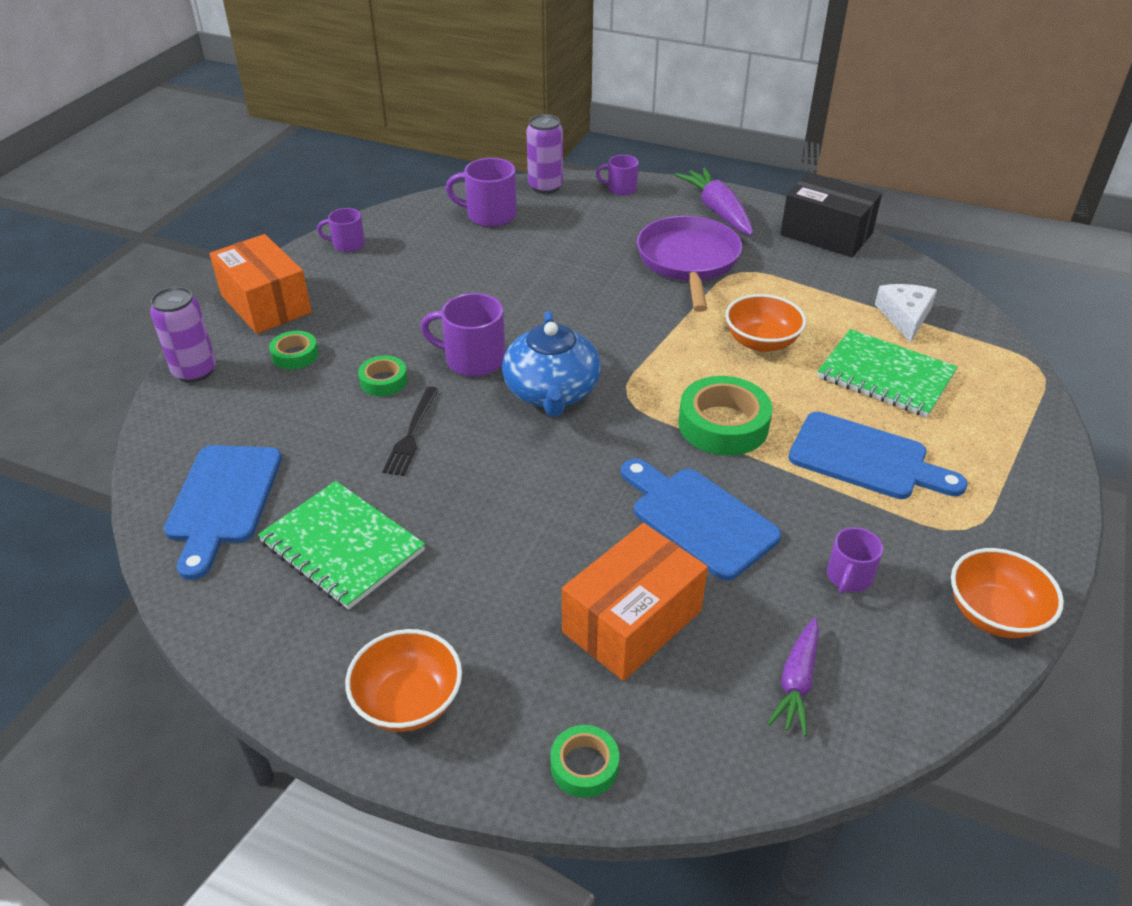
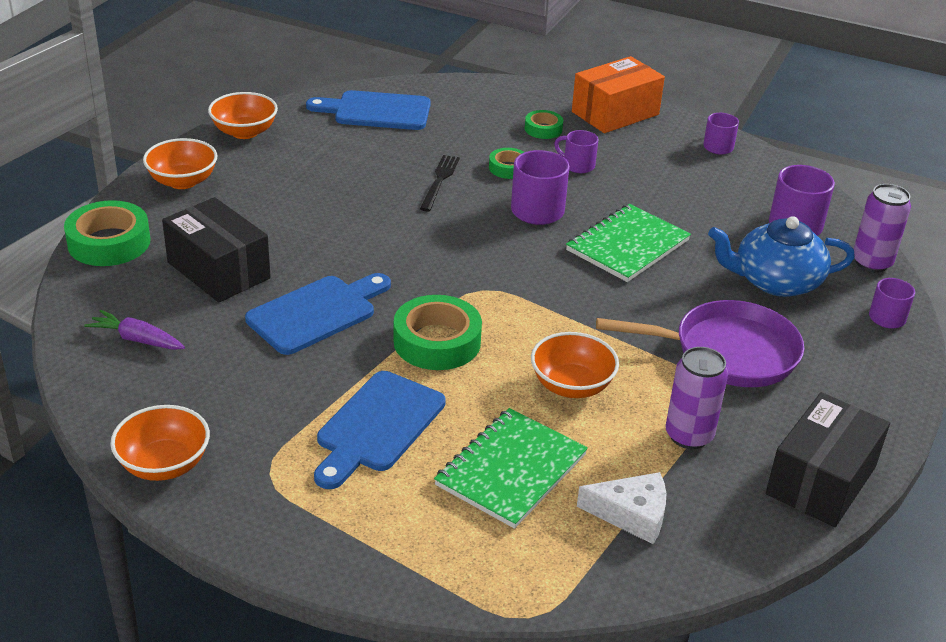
camera: 90 degrees right, 5 degrees down
purple can [150,287,216,382] -> purple can moved to [665,347,728,449]
green notebook [258,481,425,610] -> green notebook moved to [566,204,691,282]
black fork [382,387,439,476] -> black fork turned 90 degrees clockwise [420,155,460,211]
blue teapot [502,311,601,417] -> blue teapot moved to [708,216,855,297]
green tape [550,725,619,798] -> green tape [64,200,150,266], size x1.81
orange box [562,523,708,681] -> black box [162,197,271,302]
purple carrot [675,168,753,235] -> none
purple mug [827,527,883,594] -> purple mug moved to [554,130,598,173]
none -> orange bowl [208,92,278,139]

